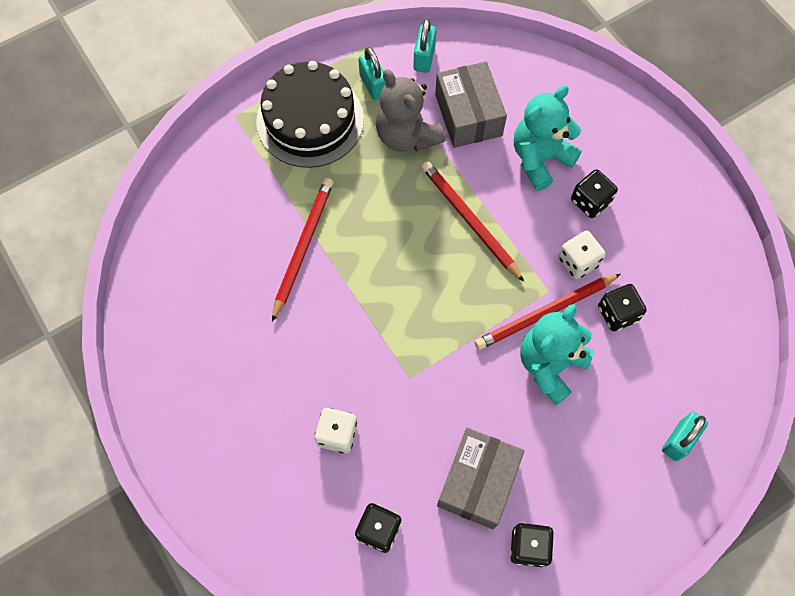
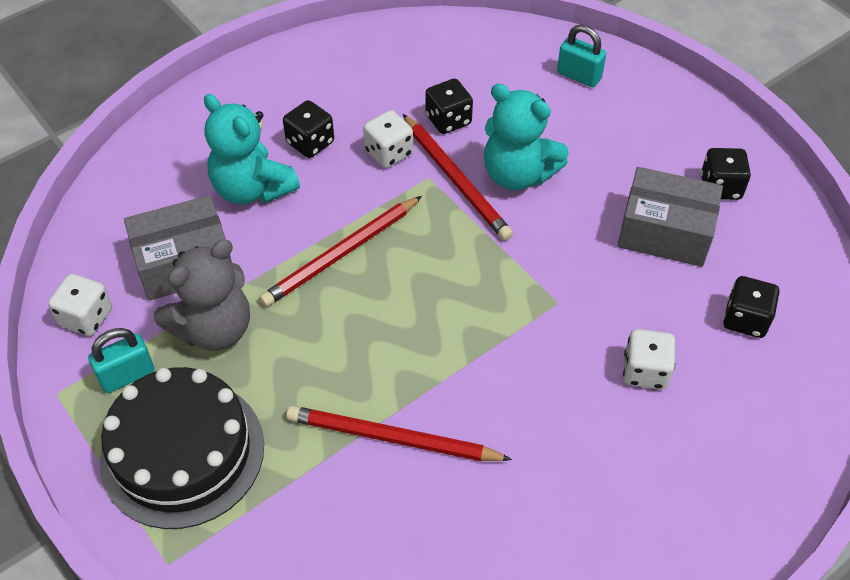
camera: 95 degrees left, 15 degrees down
turquoise padlock [413,19,436,73] -> white dice [48,274,112,336]

